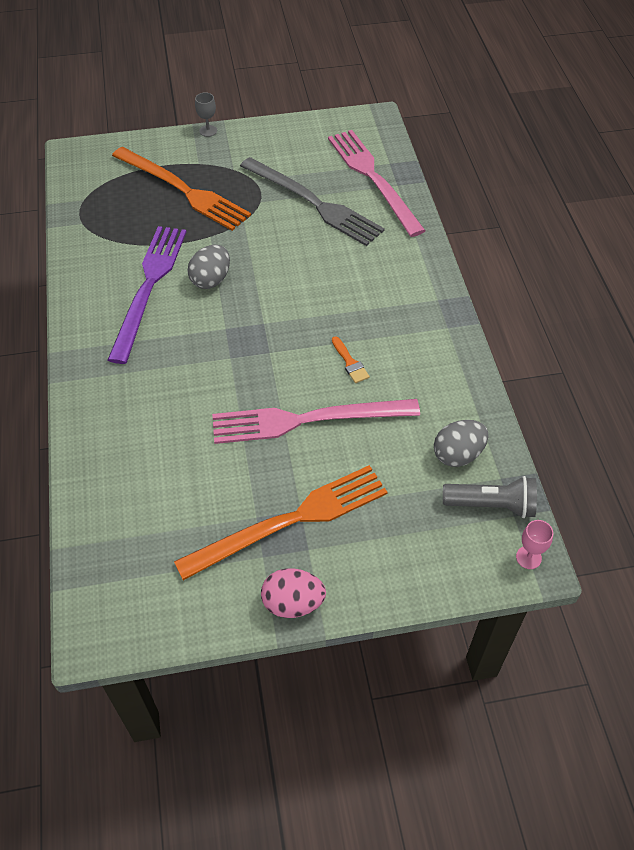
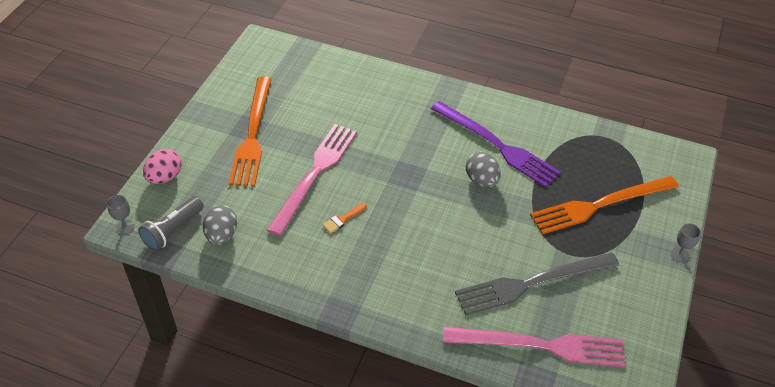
camera: 120 degrees right, 5 degrees down
pink egg [261,568,326,618] -> pink egg moved to [143,149,181,184]
orange brush [332,336,370,383] -> orange brush turned 45 degrees counterclockwise [323,203,367,233]
pink goblet [516,520,553,569] -> grey goblet [107,195,135,234]

